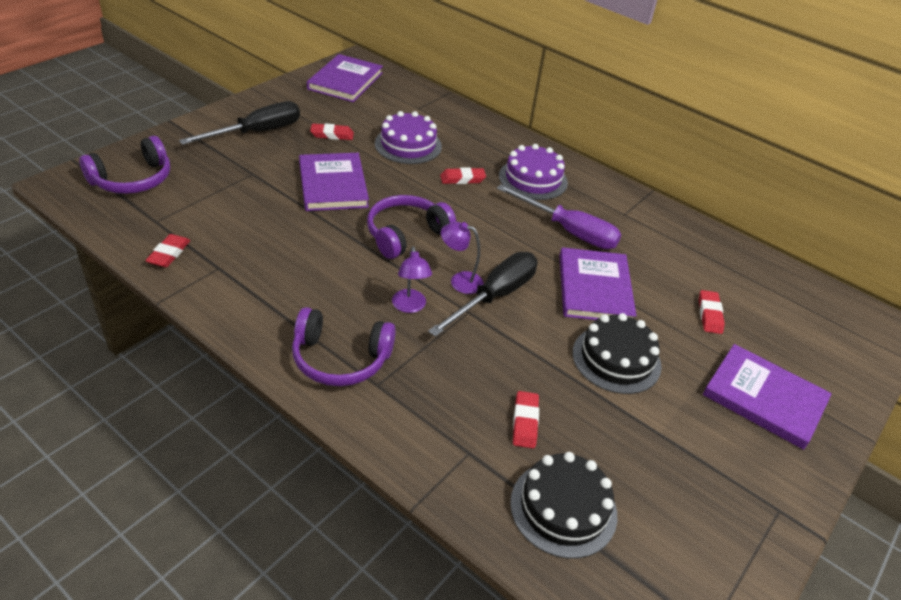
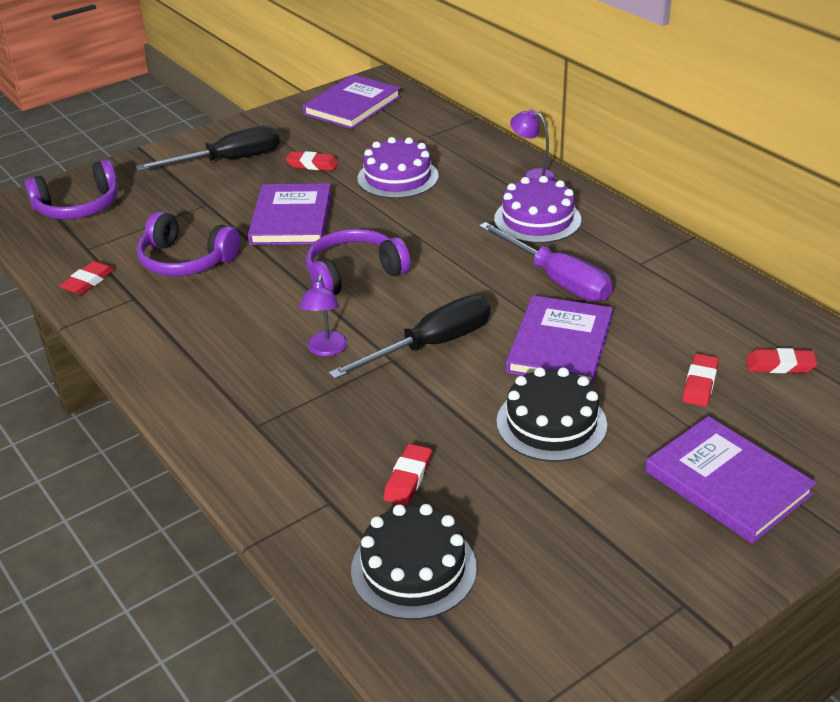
camera: 20 degrees right, 5 degrees down
purple headphones [292,307,396,386] -> purple headphones moved to [137,211,240,276]
red eraser [440,167,486,184] -> red eraser moved to [746,348,818,373]
purple lamp [441,222,484,294] -> purple lamp moved to [510,109,556,181]

